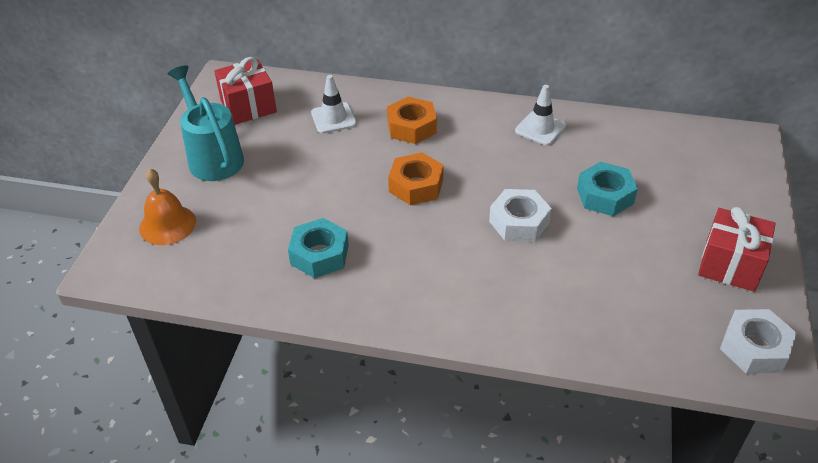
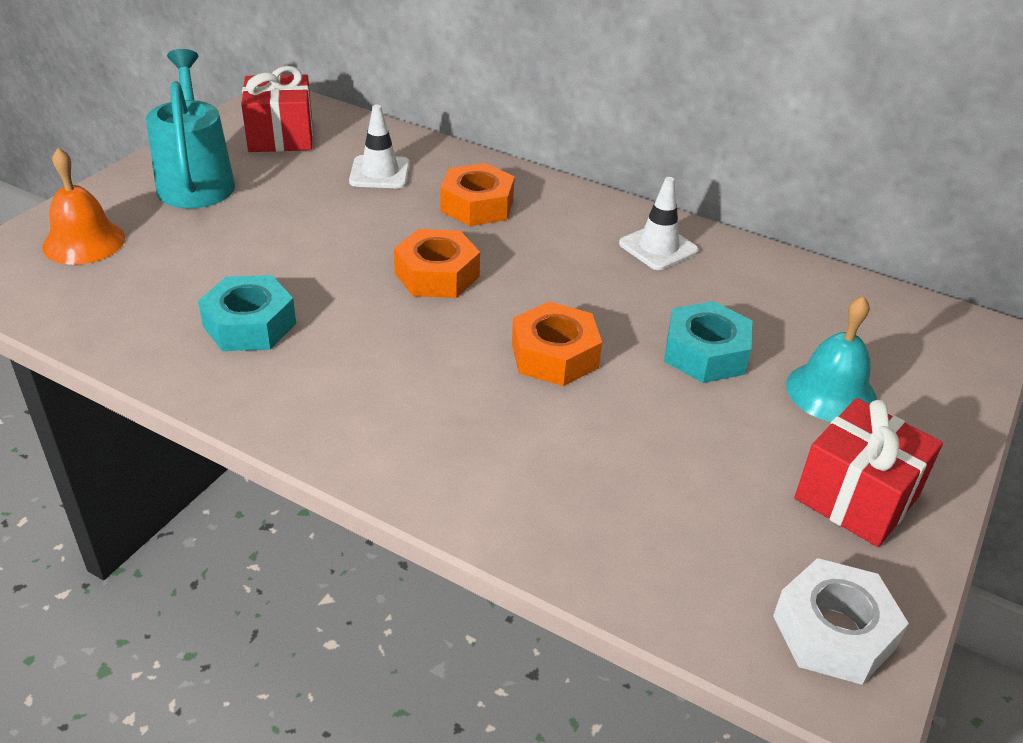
camera: 15 degrees right, 5 degrees down
white nut [489,189,552,242] -> orange nut [512,302,602,386]
none -> turquoise bell [786,296,877,422]

